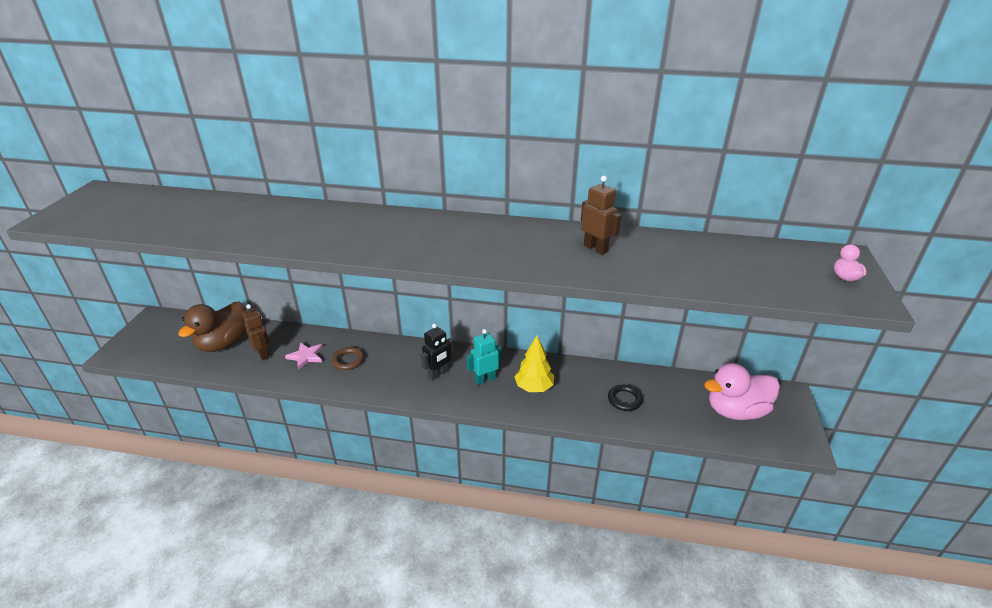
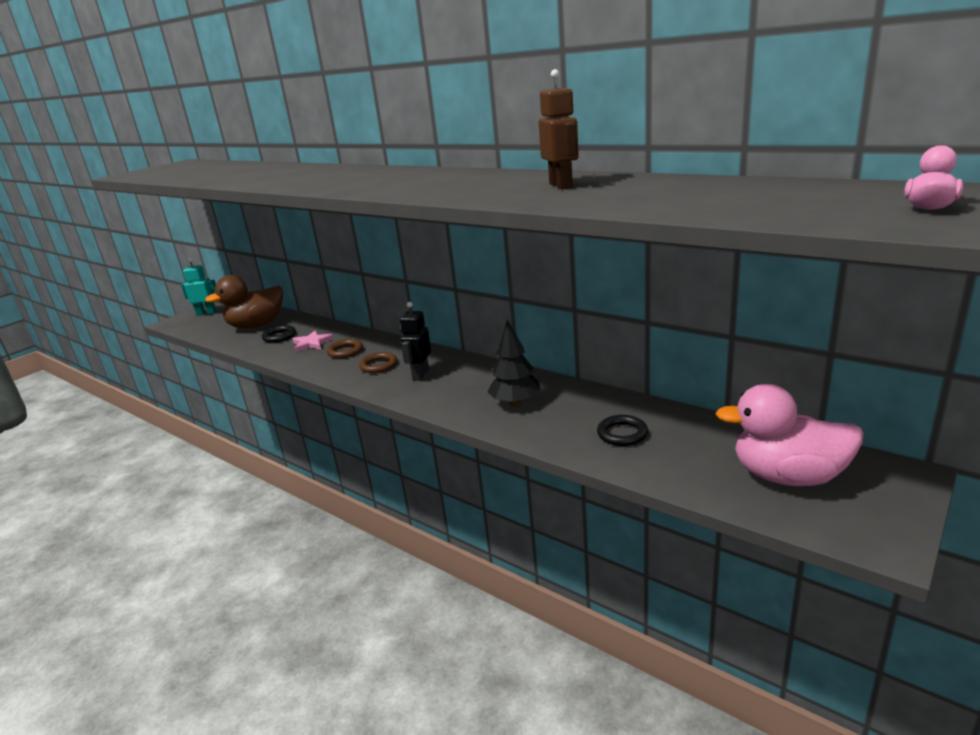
camera: 30 degrees right, 10 degrees down
brown robot [242,304,270,360] -> black ring [262,325,296,343]
black robot [421,323,454,380] -> black robot turned 120 degrees clockwise [400,302,431,381]
turquoise robot [466,329,502,385] -> turquoise robot moved to [181,258,217,316]
yellow tree [514,335,554,392] -> black tree [487,319,541,406]
none -> brown ring [359,352,397,373]

